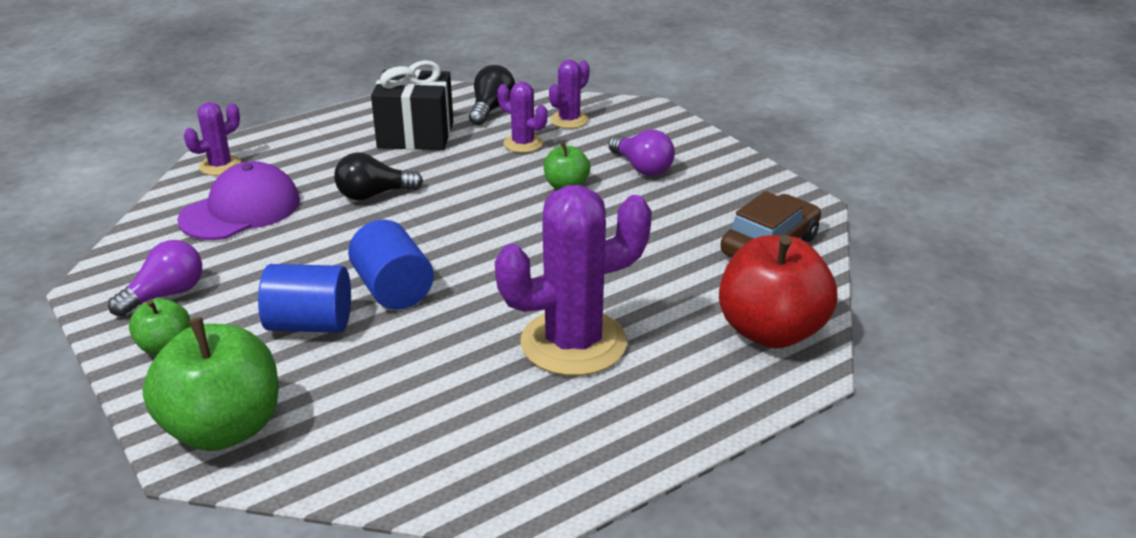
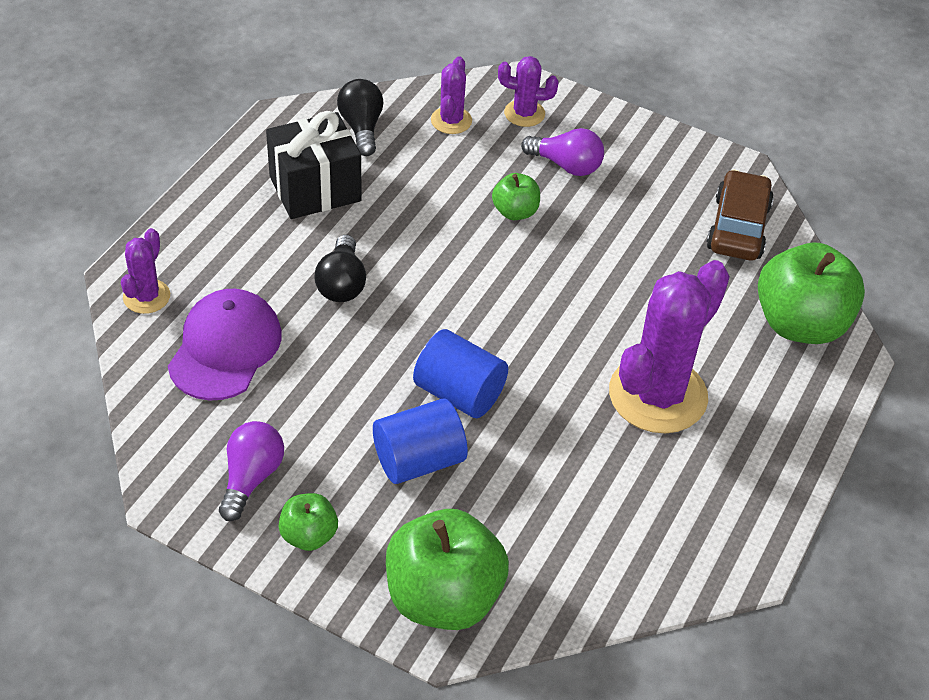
camera: 30 degrees left, 15 degrees up
black light bulb [334,153,423,200] -> black light bulb turned 45 degrees counterclockwise [314,235,366,302]
purple cactus [497,82,547,153] -> purple cactus moved to [498,56,559,127]
red apple [719,235,838,348] -> green apple [758,242,865,344]

